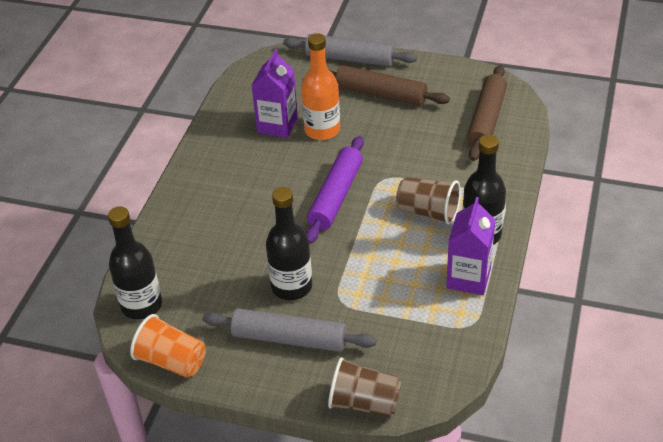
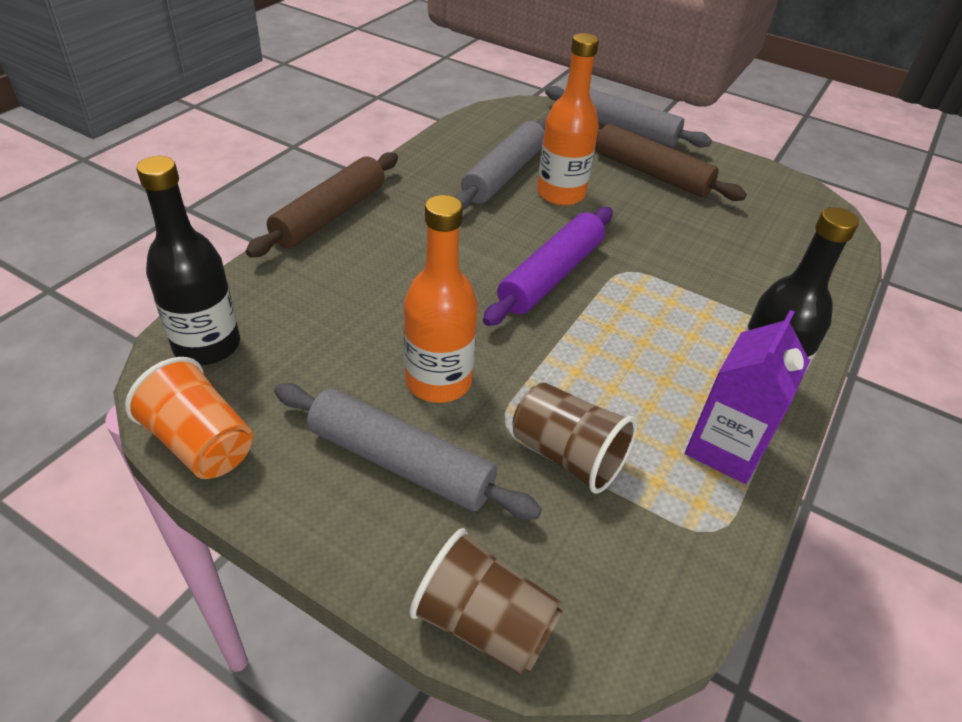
camera: 10 degrees right, 0 degrees up
purple carton [251,49,298,138] -> grey rolling pin [455,118,546,210]
black bottle [266,187,312,300] -> orange bottle [404,195,478,403]
brown cup [396,177,461,225] -> brown cup moved to [512,382,637,494]
brown rolling pin [467,65,507,161] -> brown rolling pin moved to [246,152,398,258]

